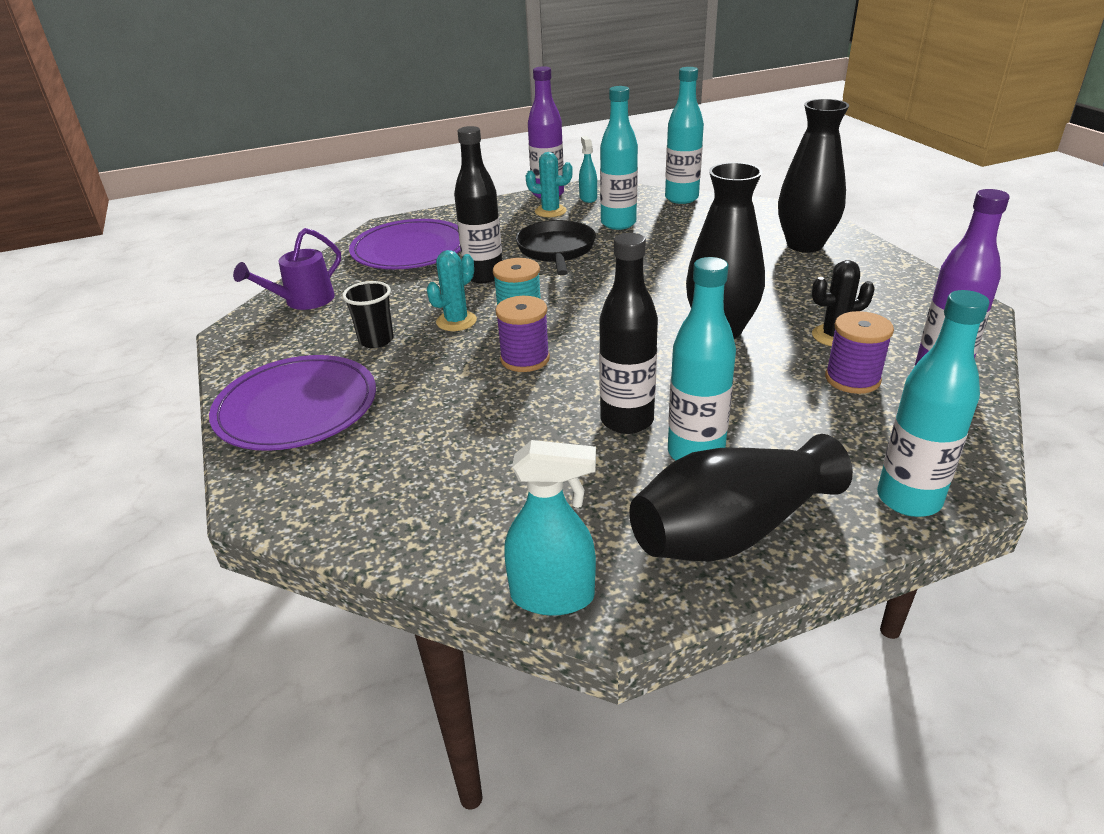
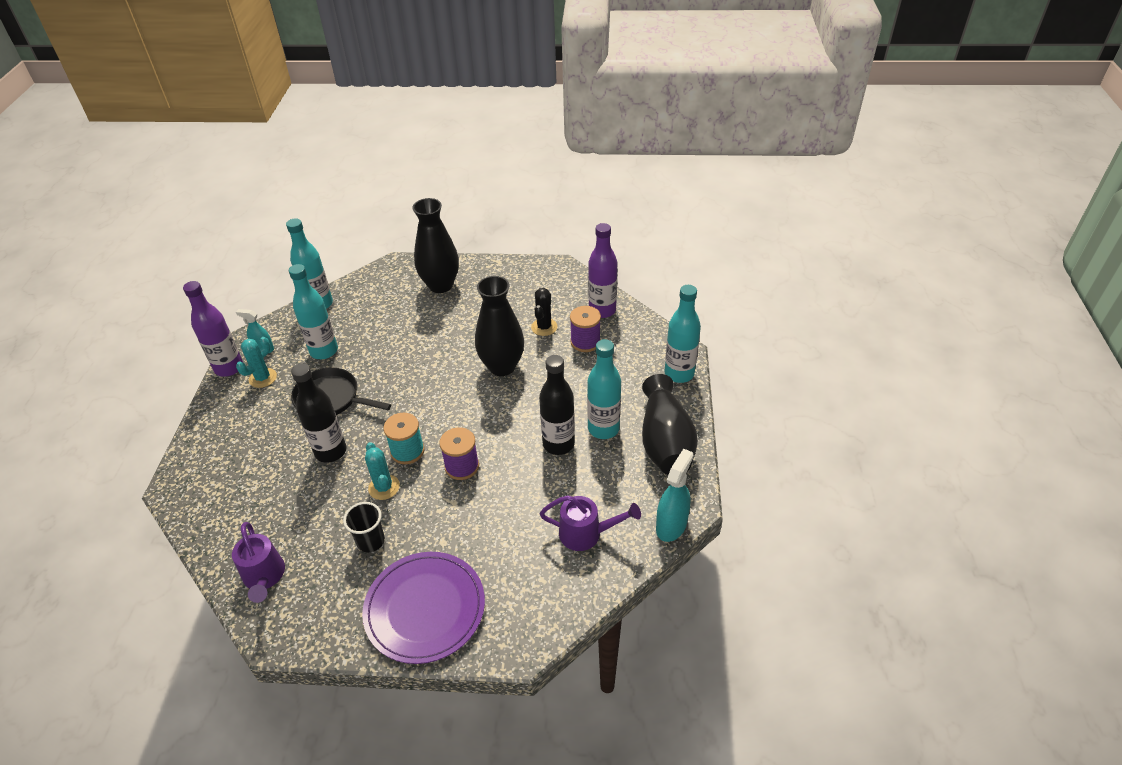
camera: 65 degrees left, 10 degrees up
purple plate [349,219,461,269] -> none
none -> purple watering can [540,495,641,551]

